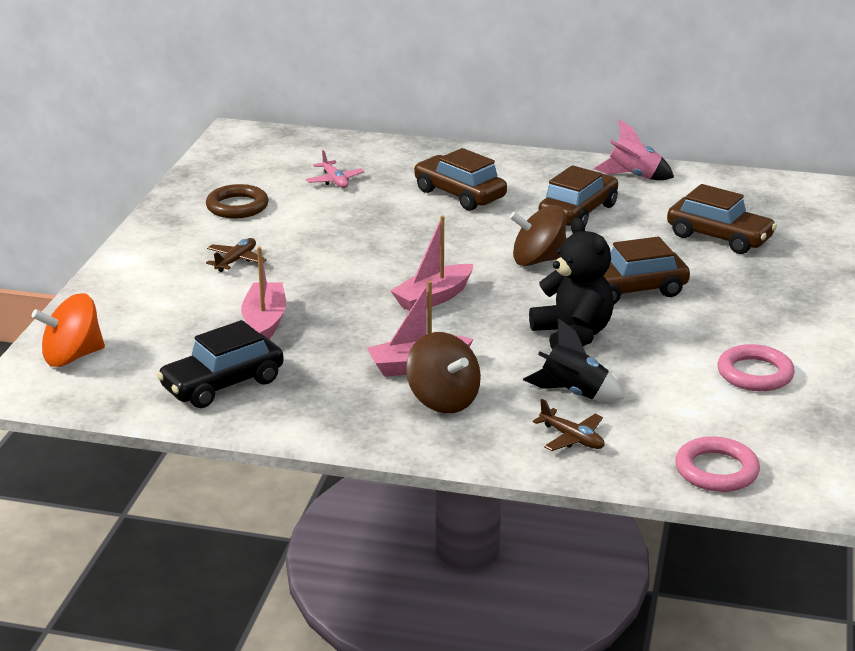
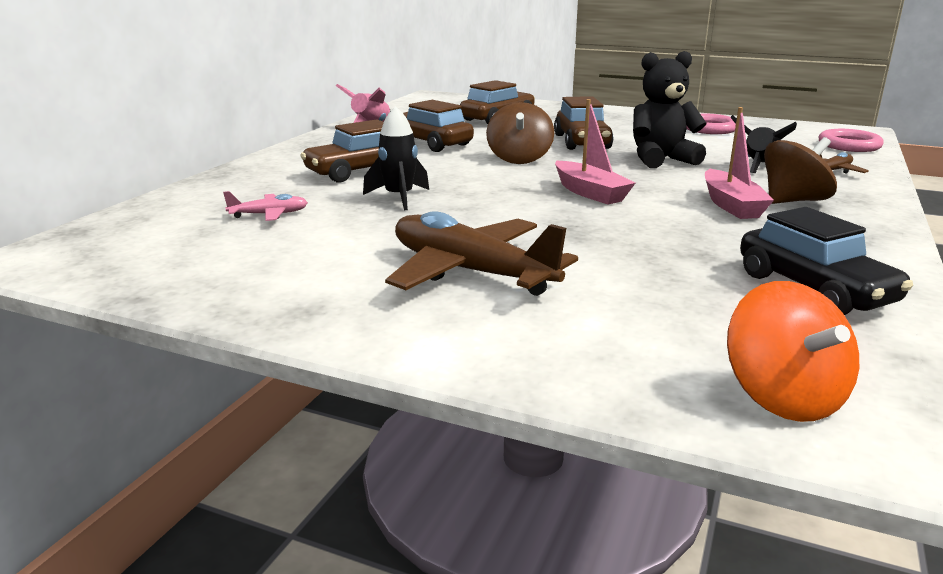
camera: 80 degrees left, 5 degrees down
brown ring [206,184,269,218] -> none
brown plane [206,238,267,272] -> brown plane [385,211,578,296], size x2.17
pink boat [241,247,286,339] -> none
none -> black rocket [363,106,429,210]

